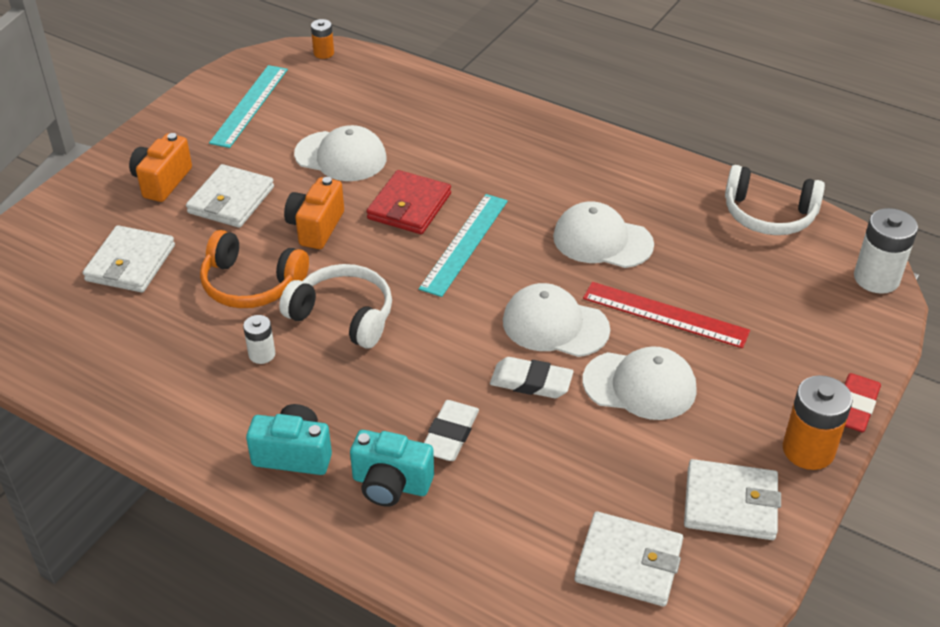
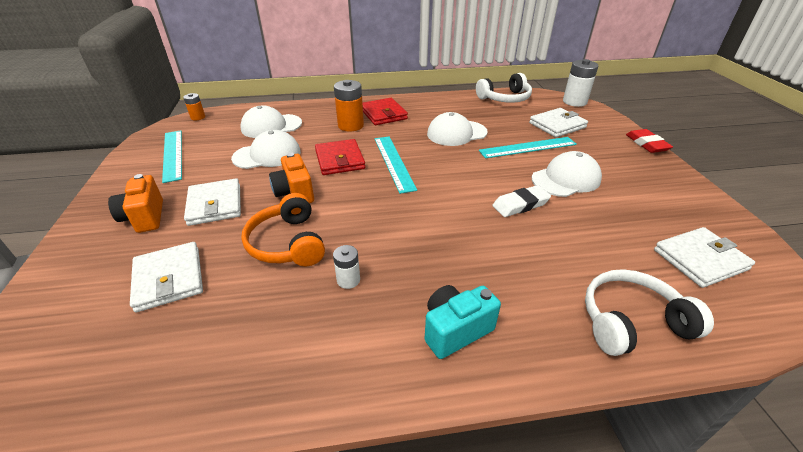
camera: 40 degrees left, 5 degrees down
orange headphones [200,230,309,308] -> orange headphones turned 90 degrees clockwise [241,193,325,266]
white headphones [279,264,392,349] -> white headphones moved to [585,269,714,356]
turquoise camera [350,430,434,507] -> none
white eraser [424,400,479,461] -> none
white cap [503,283,610,357] -> white cap moved to [240,105,302,138]
red ruler [583,282,750,348] -> turquoise ruler [479,137,577,158]
white wallet [684,459,781,540] -> white wallet moved to [529,108,588,137]
orange battery [783,375,853,470] -> orange battery moved to [334,80,364,132]
none -> red wallet [363,98,408,125]

